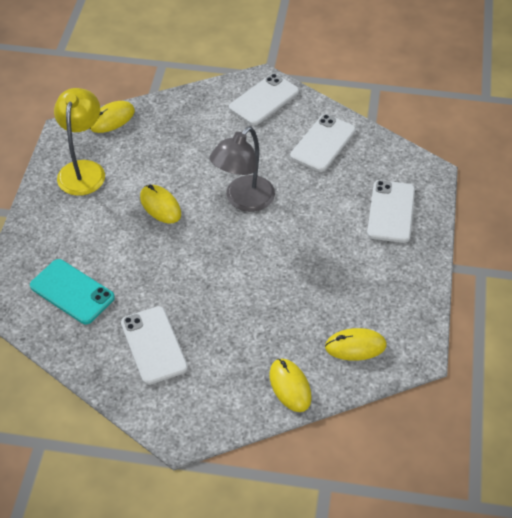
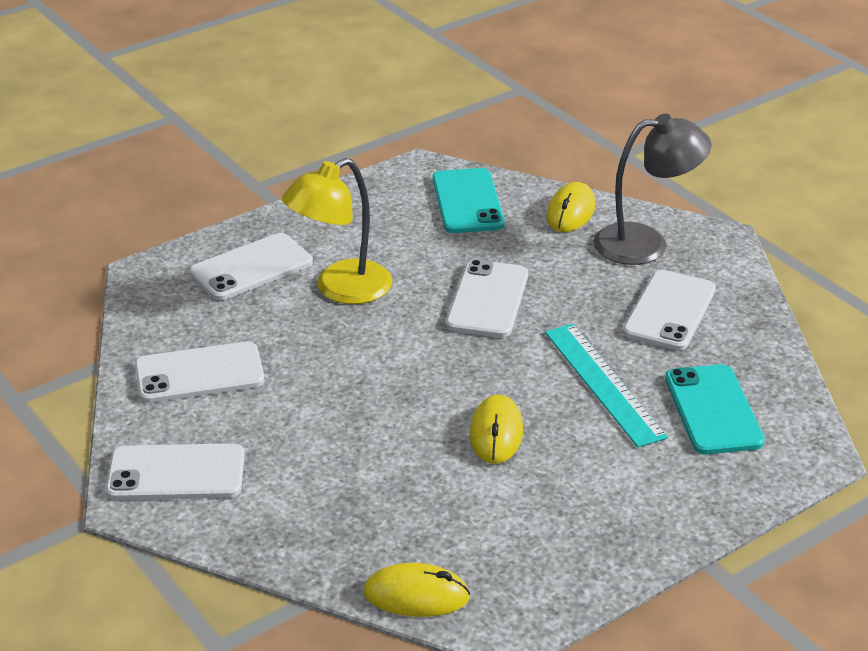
camera: 135 degrees left, 15 degrees down
yellow lamp [54,88,105,196] -> yellow lamp moved to [282,158,392,304]
grey lamp [210,127,275,212] -> grey lamp moved to [593,114,712,265]
yellow mouse [325,328,387,361] -> turquoise phone [432,168,505,233]
none -> white phone [446,259,528,338]
none -> turquoise ruler [545,324,668,447]

